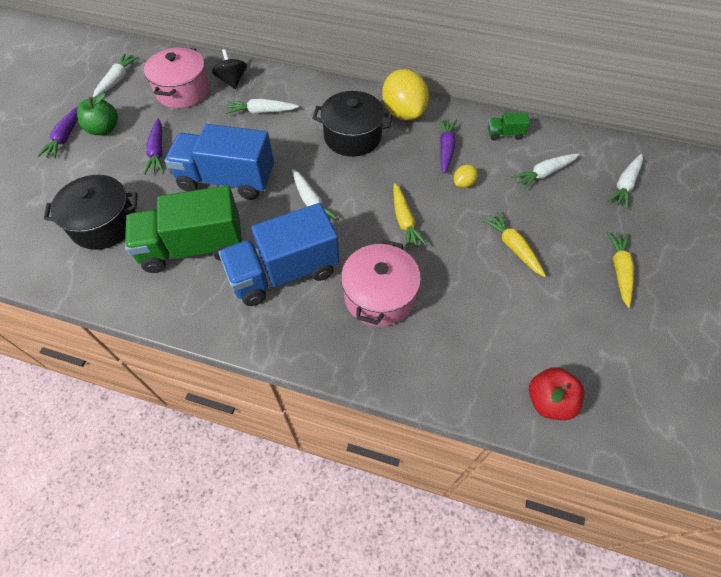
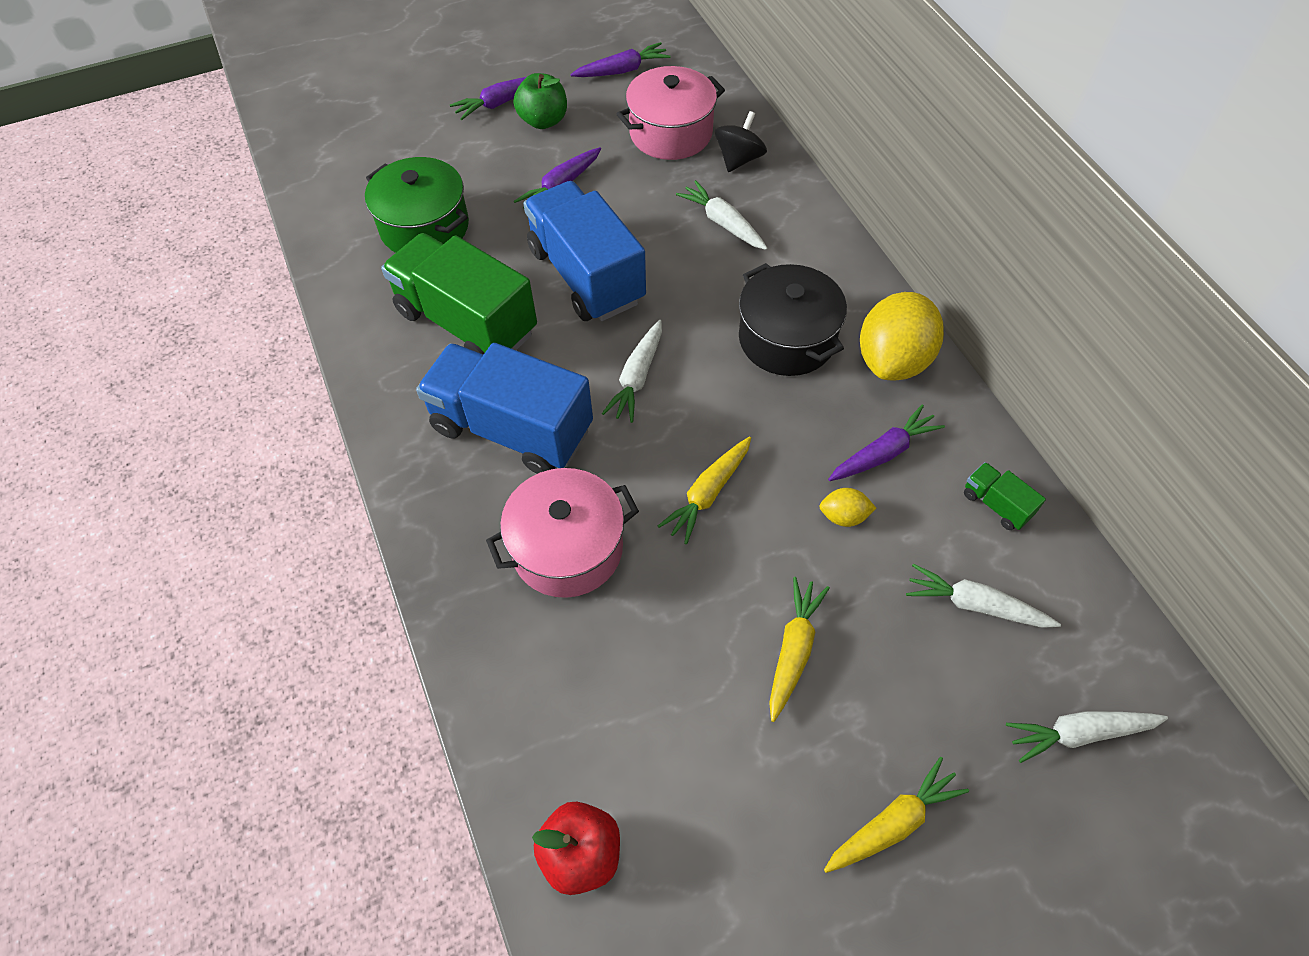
camera: 50 degrees right, 0 degrees up
black pot [44,175,138,250] -> green pot [365,157,469,253]
white carrot [93,53,139,97] -> purple carrot [571,42,671,77]

